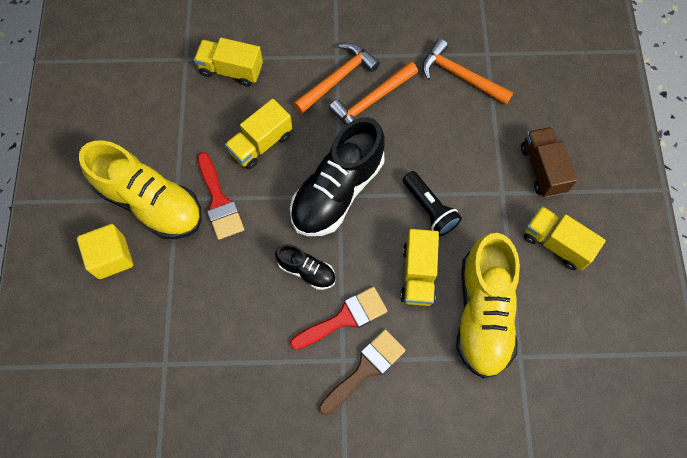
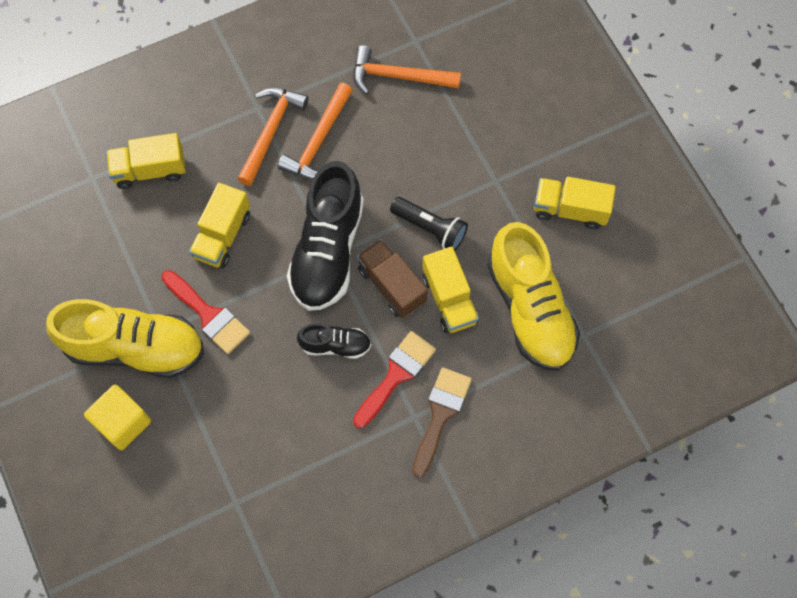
camera: 25 degrees left, 0 degrees up
brown truck [521,127,578,197] -> brown truck moved to [357,239,428,318]

